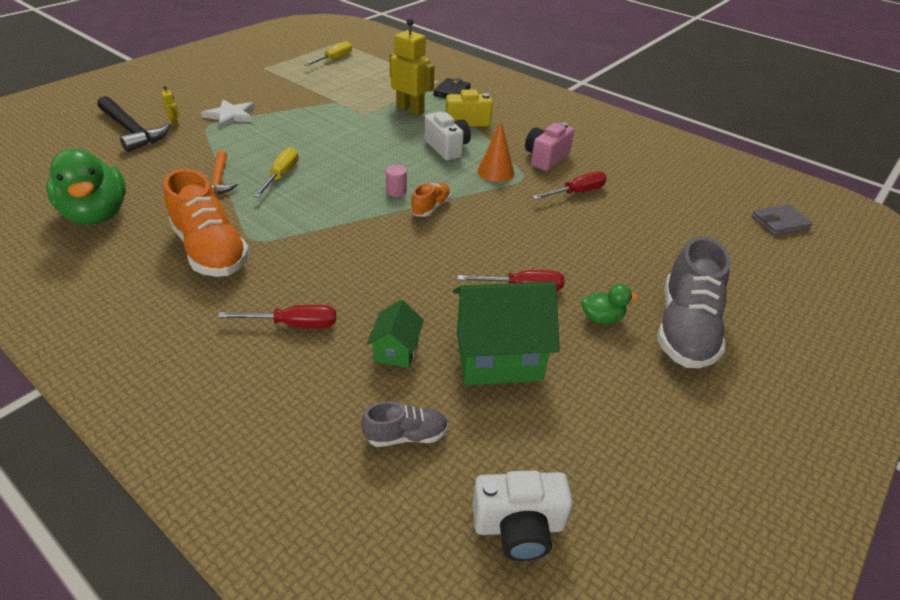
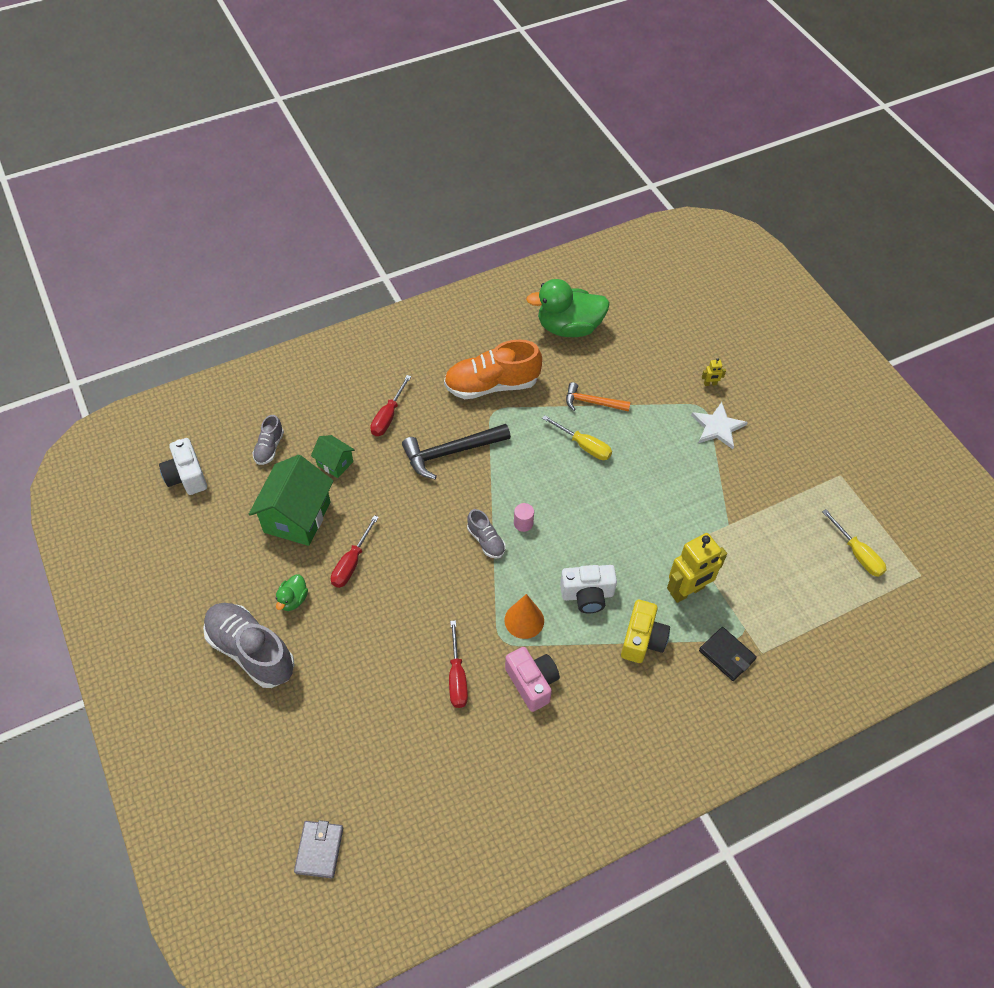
camera: 115 degrees right, 15 degrees up
black hammer [98,96,170,152] -> black hammer moved to [402,424,511,479]
orange shoe [411,182,451,217] -> grey shoe [467,509,505,559]
white camera [472,470,573,561] -> white camera turned 45 degrees counterclockwise [159,438,207,495]

